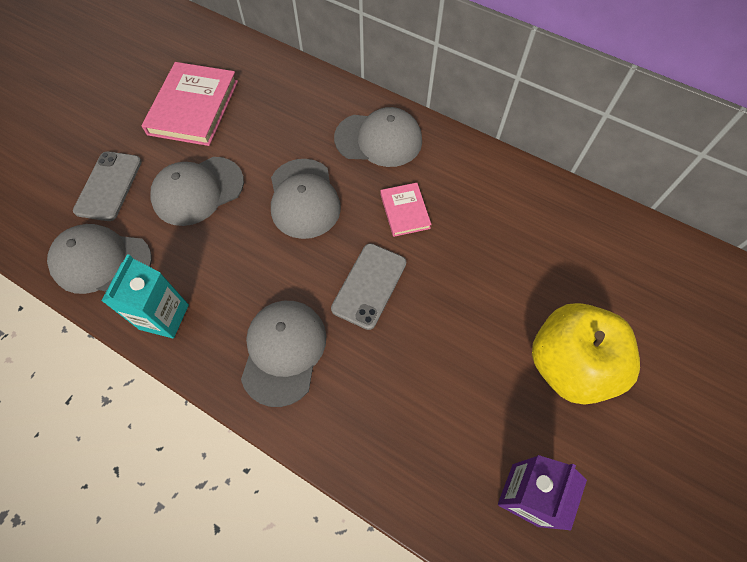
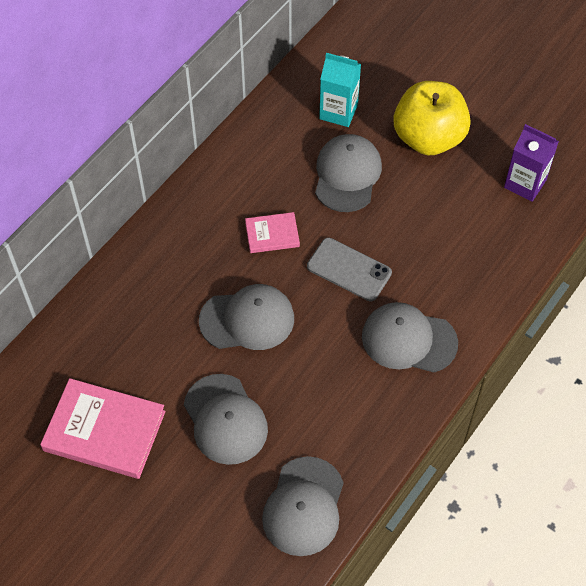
camera: 85 degrees left, 5 degrees down
grey phone [73,151,142,221] -> none
turquoise carton [102,254,189,338] -> turquoise carton moved to [319,53,361,127]
grey cap [334,107,422,167] -> grey cap moved to [315,134,382,212]

